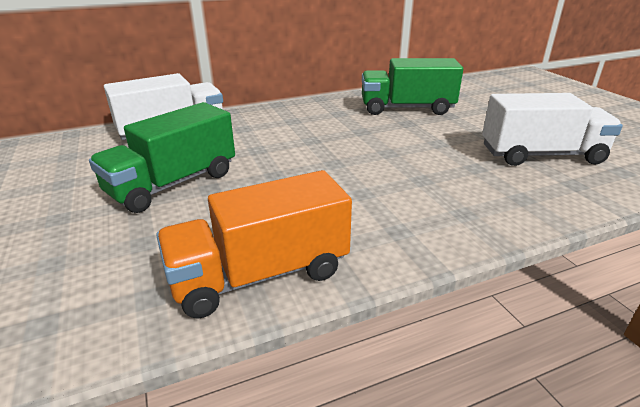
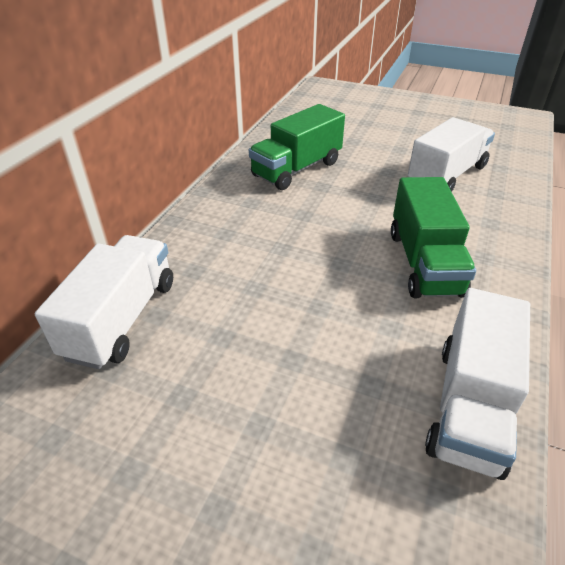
camera: 45 degrees left, 10 degrees up
green truck [89,102,235,213] -> green truck moved to [391,177,476,298]
orange truck [156,170,352,319] -> white truck [425,288,530,480]

